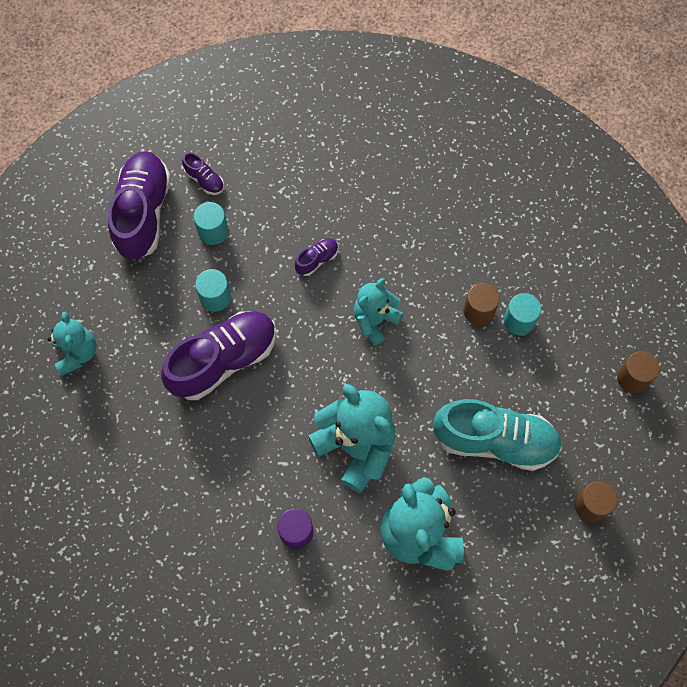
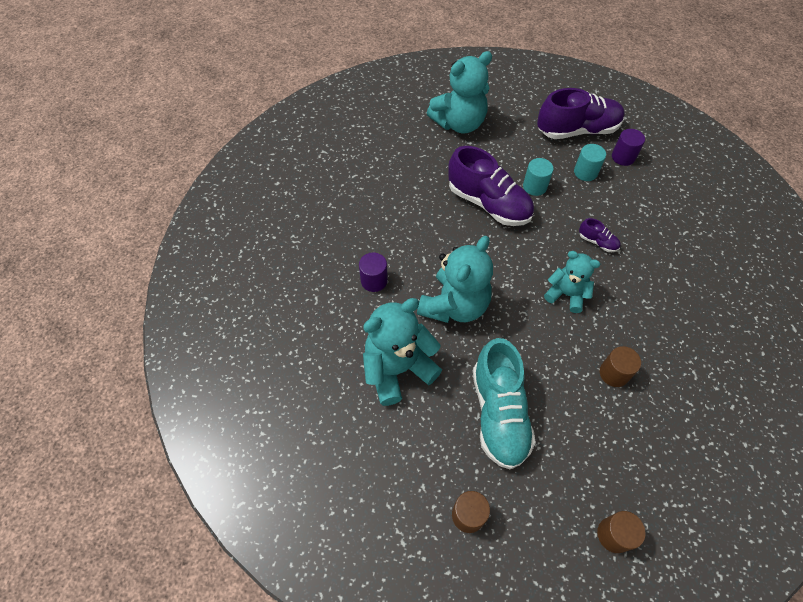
camera: 75 degrees right, 10 degrees down
turquoise teddy bear [47,312,96,376] -> turquoise teddy bear [427,51,492,133], size x1.64
purple shoe [182,152,224,195] -> purple cylinder [612,129,645,166]
turquoise cylinder [504,293,541,335] -> none

